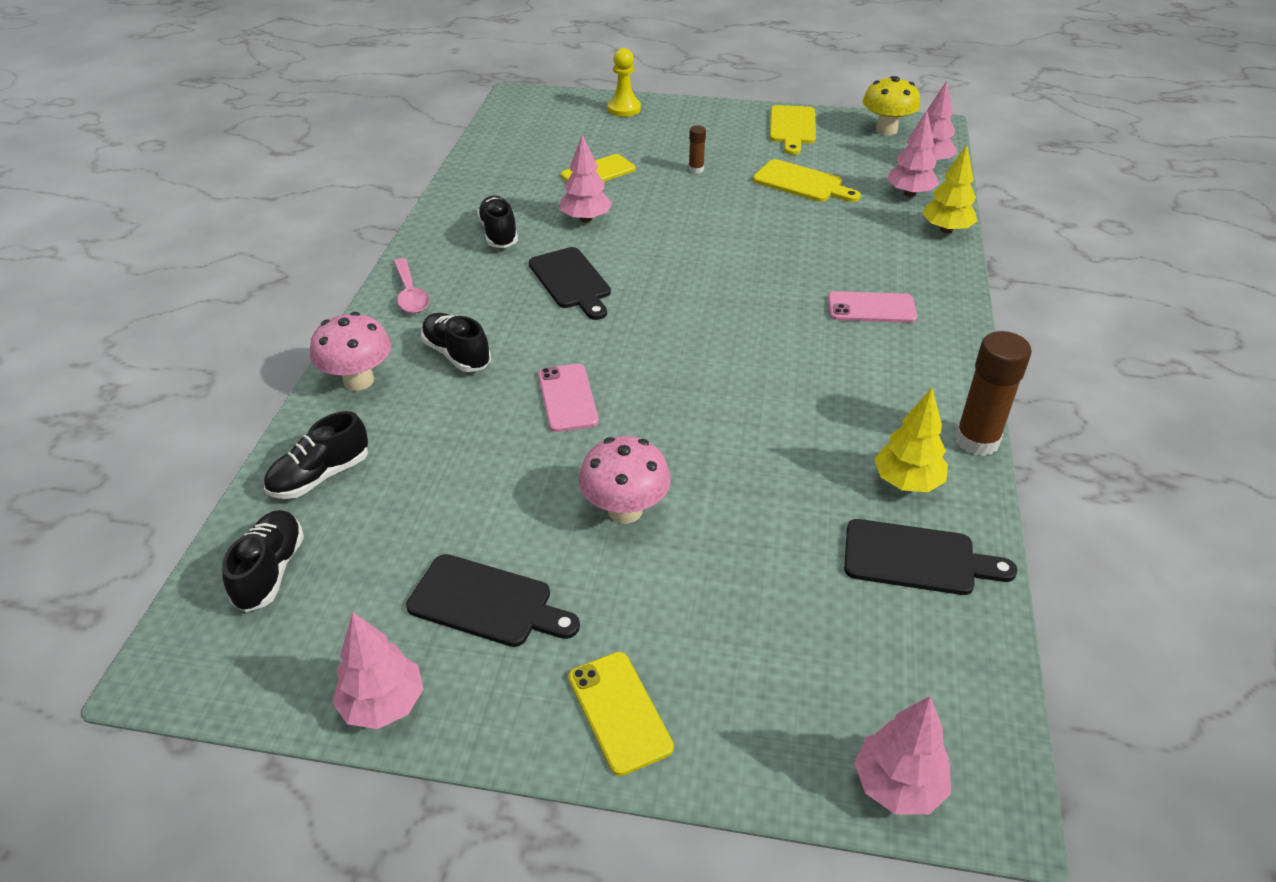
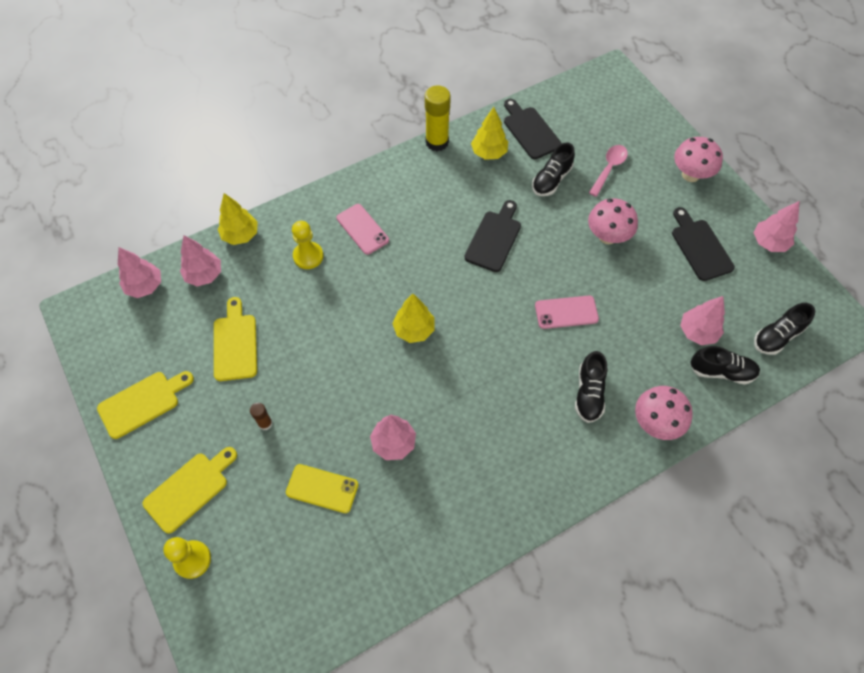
camera: 130 degrees left, 20 degrees up
pink spoon [394,258,429,313] -> pink spoon moved to [589,145,628,197]
black shoe [477,196,518,248] -> black shoe moved to [532,143,575,196]
black cutting board [529,247,611,320] -> black cutting board moved to [464,200,521,272]
pink phone [538,364,599,432] -> pink phone turned 45 degrees clockwise [535,296,599,329]
yellow phone [568,652,674,776] -> pink mushroom [674,137,723,182]
pink tree [854,696,951,815] -> pink tree moved to [680,296,725,345]
yellow mushroom [863,76,920,135] -> none
brown glue stick [955,331,1032,456] -> yellow glue stick [425,86,451,151]
none -> yellow cutting board [143,447,237,534]
none -> yellow pawn [292,221,323,269]
none -> yellow tree [392,294,435,343]

